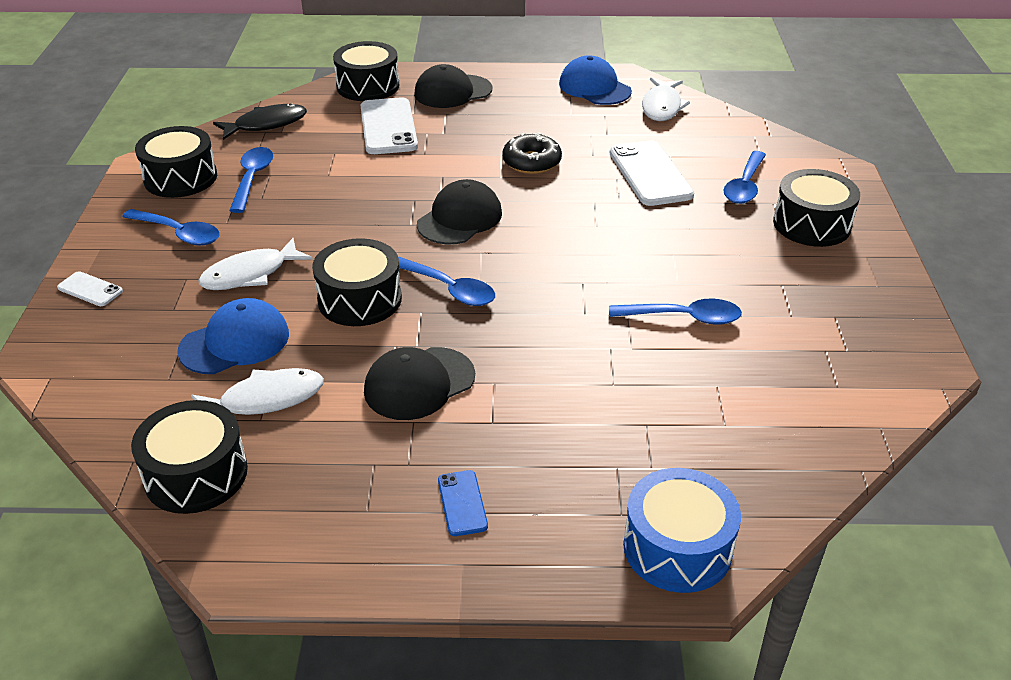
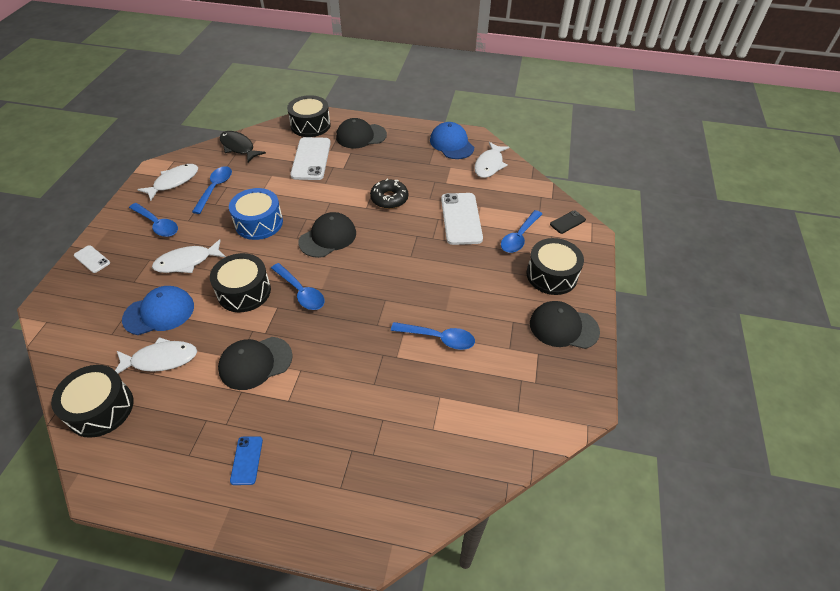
camera: 10 degrees right, 10 degrees up
black drum [135,126,217,198] -> white fish [137,164,198,201]
black fish [213,103,307,140] -> black fish turned 120 degrees counterclockwise [219,131,266,162]
blue drum [623,468,741,593] -> blue drum moved to [229,188,283,240]
none -> black cap [530,301,600,349]
none -> black phone [550,210,586,234]

